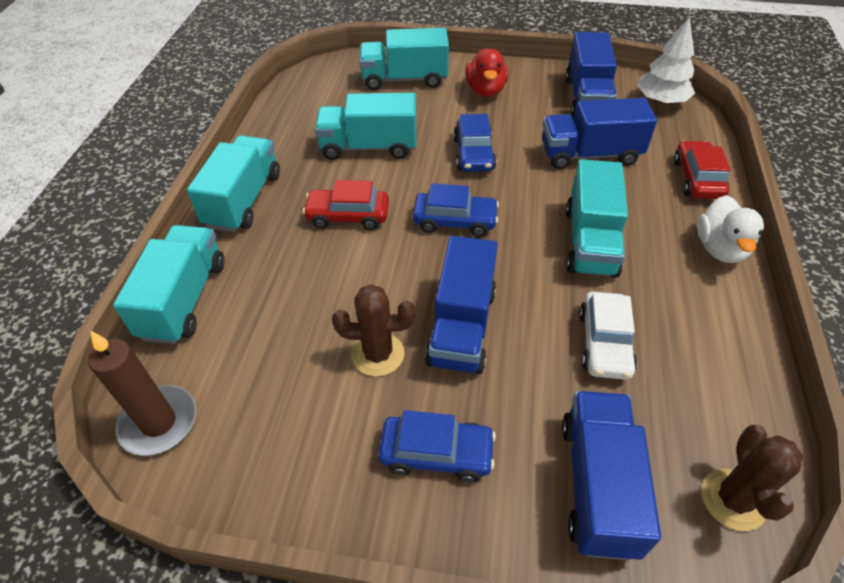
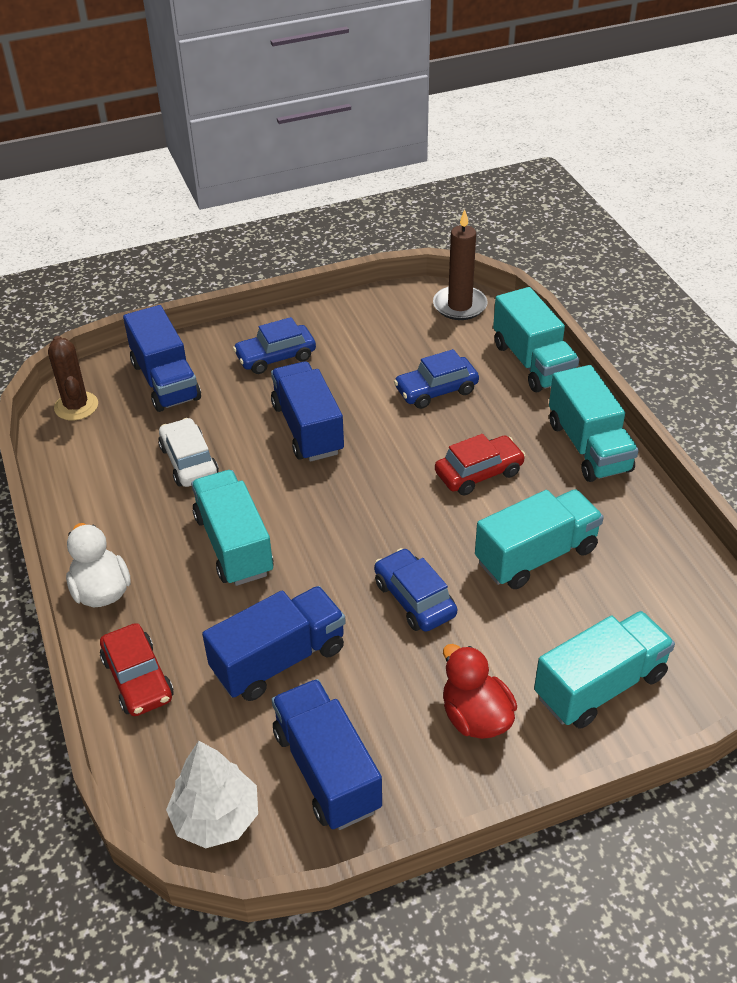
camera: 150 degrees right, 5 degrees down
brown cactus [332,284,415,377] -> none
blue car [413,183,499,237] -> blue car moved to [394,349,479,409]

